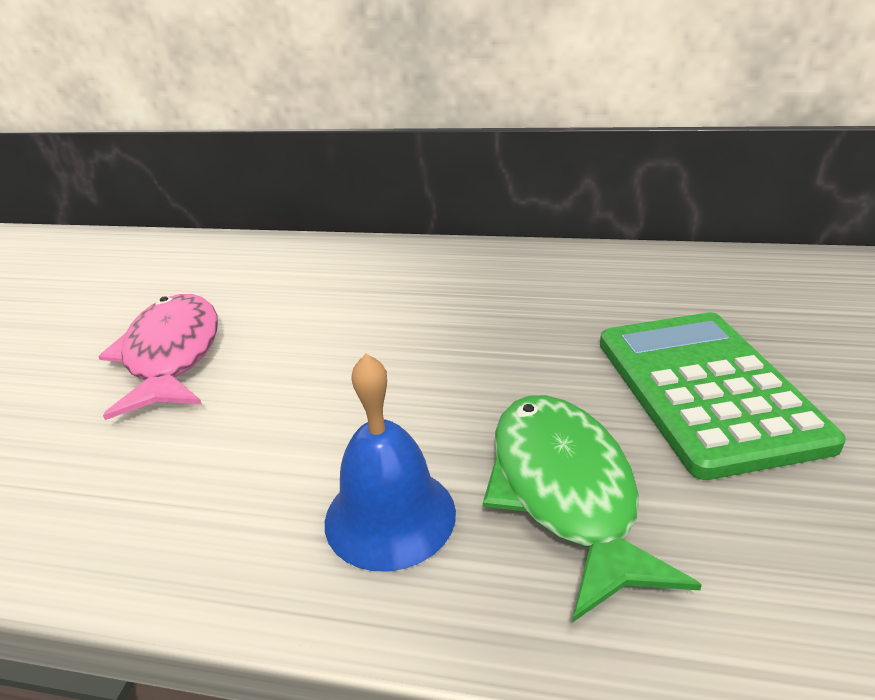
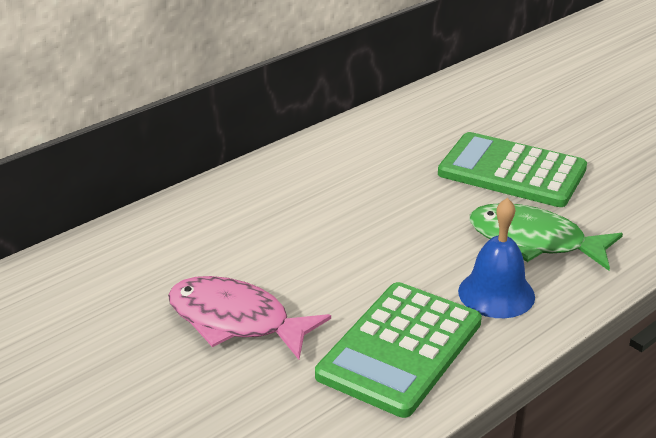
camera: 55 degrees left, 0 degrees up
none -> green calculator [315,282,482,418]

